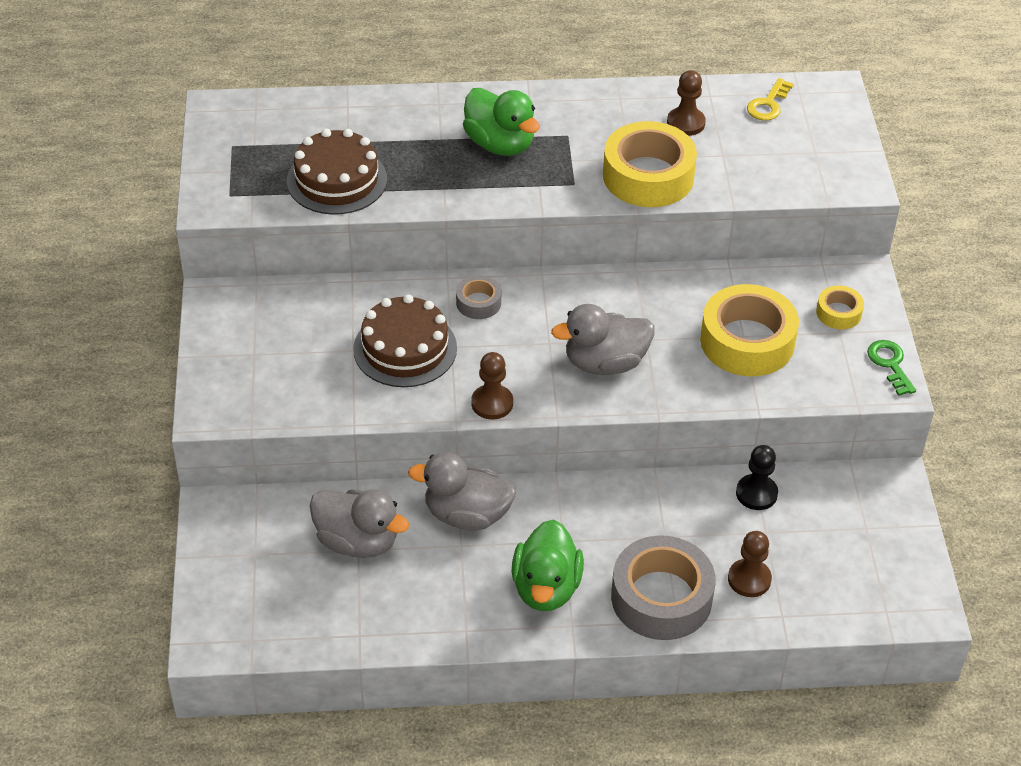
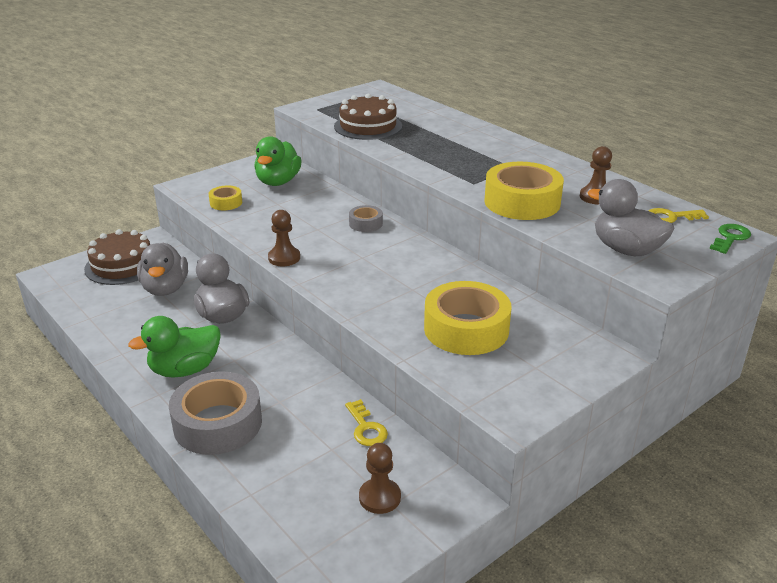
camera: 55 degrees right, 15 degrees down
brown cake [353,294,457,387] -> brown cake moved to [84,229,150,285]
green duck [463,88,540,156] -> green duck moved to [254,136,302,186]
grey duck [551,304,654,375] -> grey duck moved to [587,179,675,256]
brown pawn [728,531,772,597] -> brown pawn moved to [359,443,401,514]
black pawn [736,445,778,510] -> yellow key [345,399,388,446]
yellow tape [816,286,864,329] -> yellow tape moved to [209,185,242,210]
green key [867,340,916,396] -> green key moved to [710,224,751,254]

